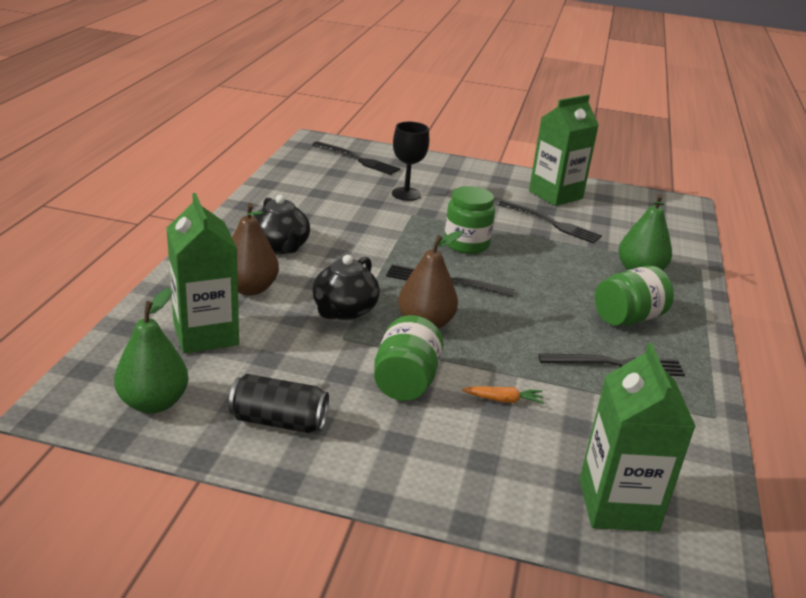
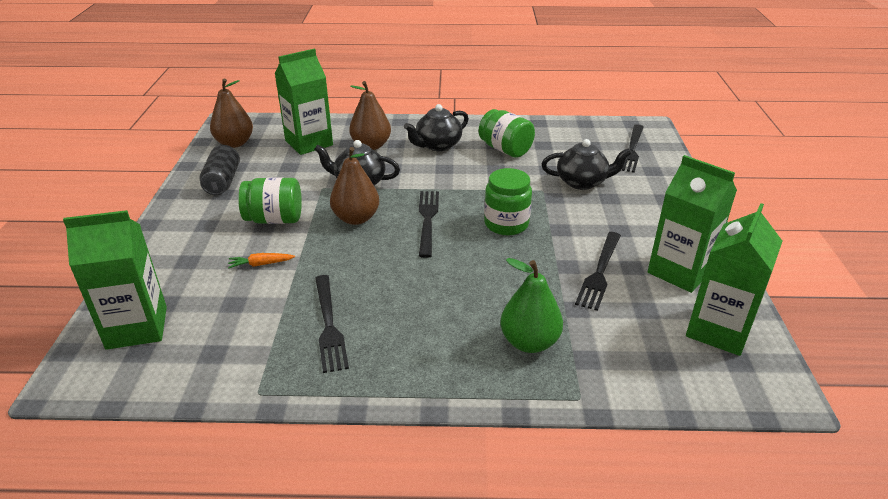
camera: 80 degrees right, 5 degrees up
green pear [114,288,189,414] -> brown pear [210,79,253,148]
black goblet [392,122,429,201] -> black teapot [542,139,632,190]
orange carrot [462,386,544,404] -> orange carrot turned 90 degrees clockwise [228,253,295,269]
green jar [595,265,674,325] -> green jar moved to [479,109,535,158]
none -> green carton [686,203,782,356]

